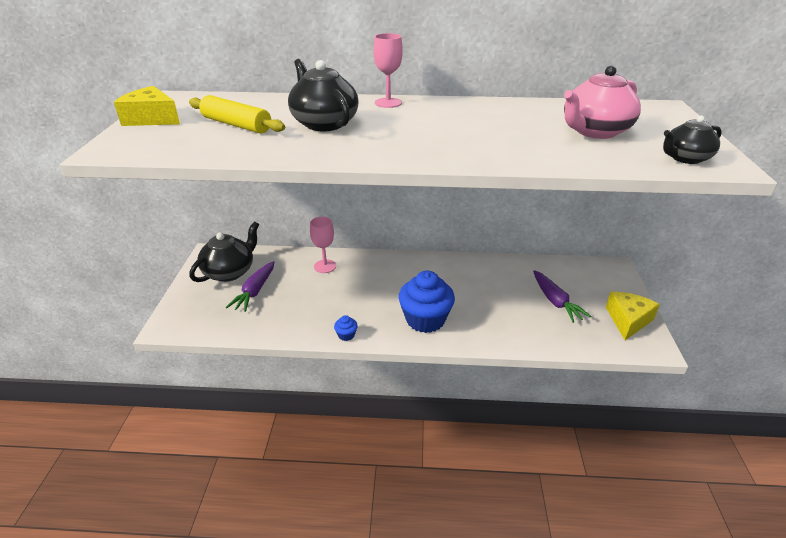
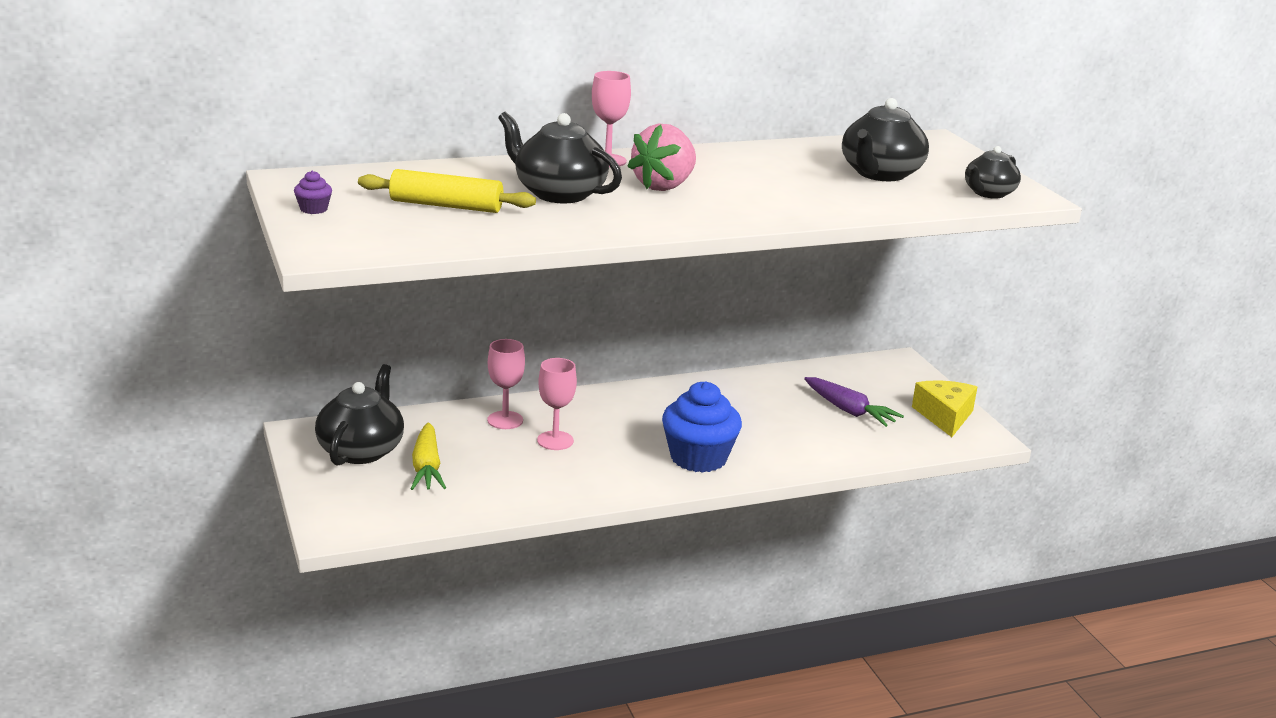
camera: 25 degrees left, 10 degrees down
yellow cheese [114,86,180,126] -> purple cupcake [294,171,332,214]
purple carrot [226,261,274,312] -> yellow carrot [411,422,446,490]
blue cupcake [334,315,358,341] -> none
pink teapot [564,65,641,139] -> black teapot [842,98,929,181]
none -> pink goblet [537,358,577,450]
none -> pink strawberry [627,123,696,191]

